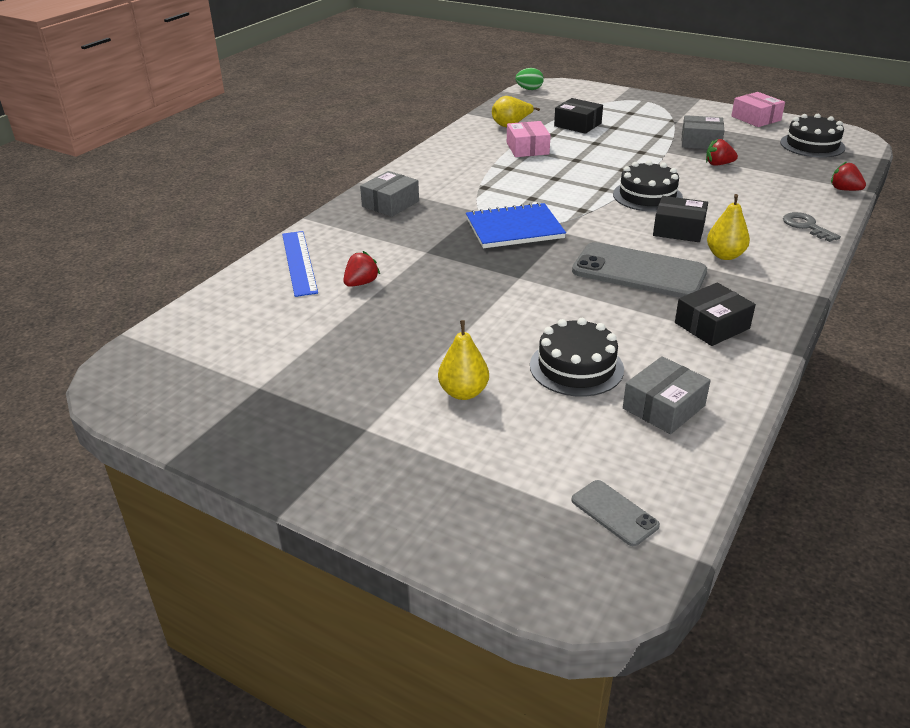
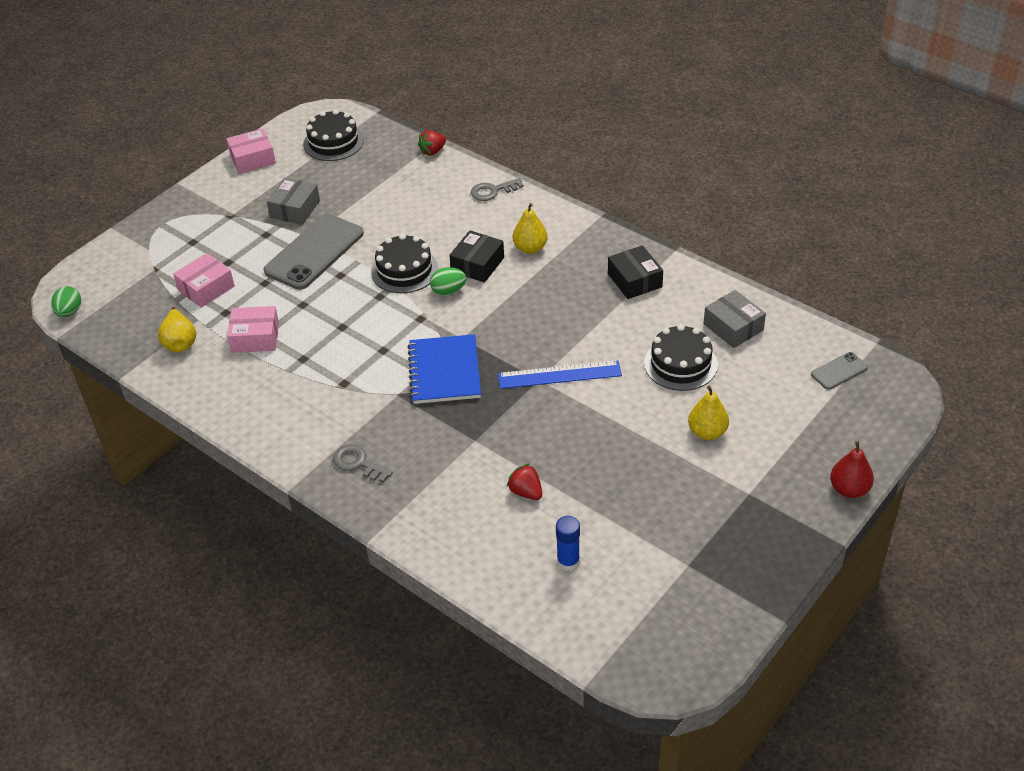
camera: 80 degrees left, 10 degrees up
blue ruler [282,231,318,297] -> blue ruler moved to [498,361,622,389]
grey box [360,171,419,217] -> grey key [333,444,393,483]
black box [554,98,603,134] -> pink box [173,253,235,308]
grey phone [572,242,707,298] -> grey phone moved to [264,214,364,290]
red strawberry [706,139,738,166] -> none
none -> green egg [430,267,466,295]
none -> blue glue stick [556,516,580,571]
none -> red pear [830,441,874,498]

